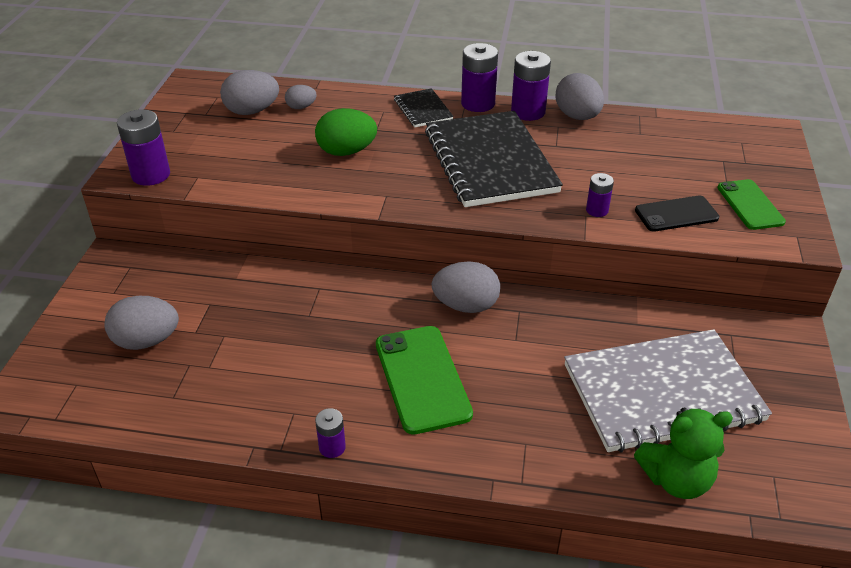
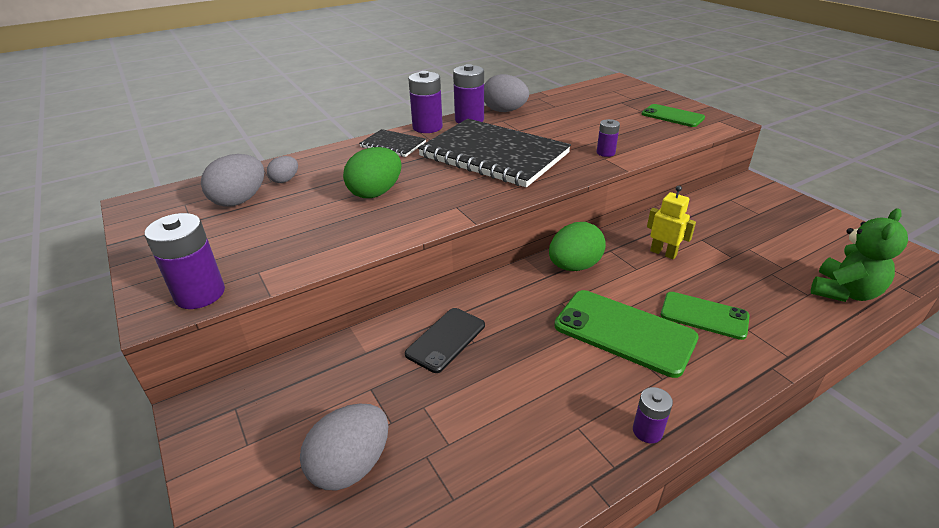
camera: 40 degrees left, 5 degrees down
grey egg [431,261,500,313] -> green egg [549,222,606,271]
grey notebook [564,329,772,453] -> none
black phone [635,196,719,232] -> black phone moved to [405,308,485,373]
none -> yellow robot [647,186,696,259]
none -> green phone [661,292,750,340]

